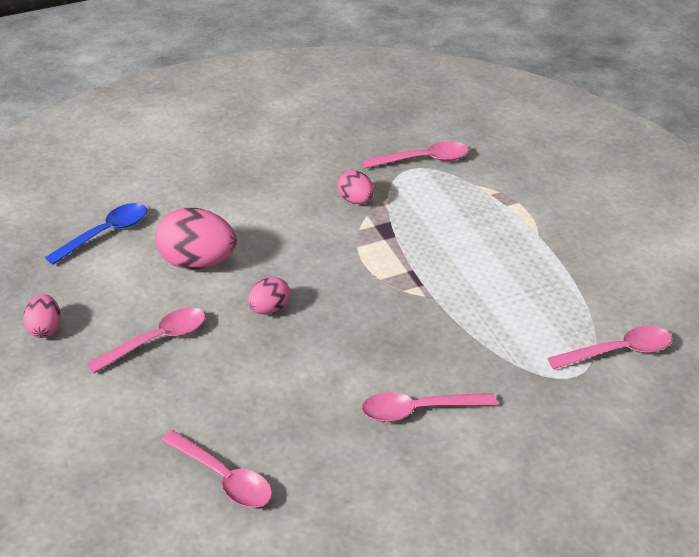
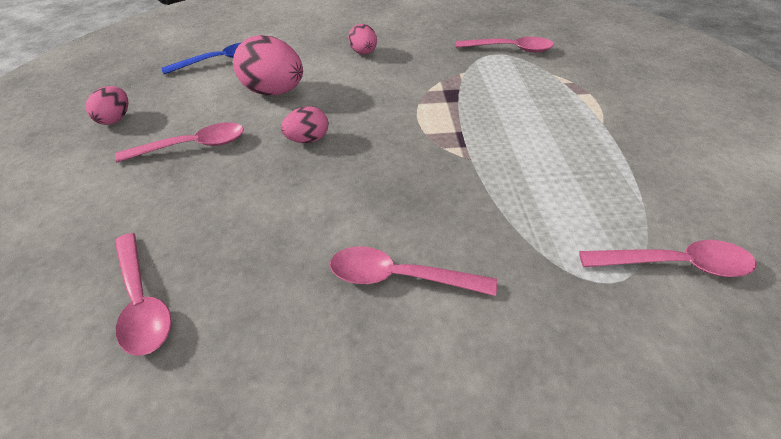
camera: 20 degrees right, 5 degrees up
pink egg [337,170,374,204] -> pink egg moved to [348,24,377,55]

